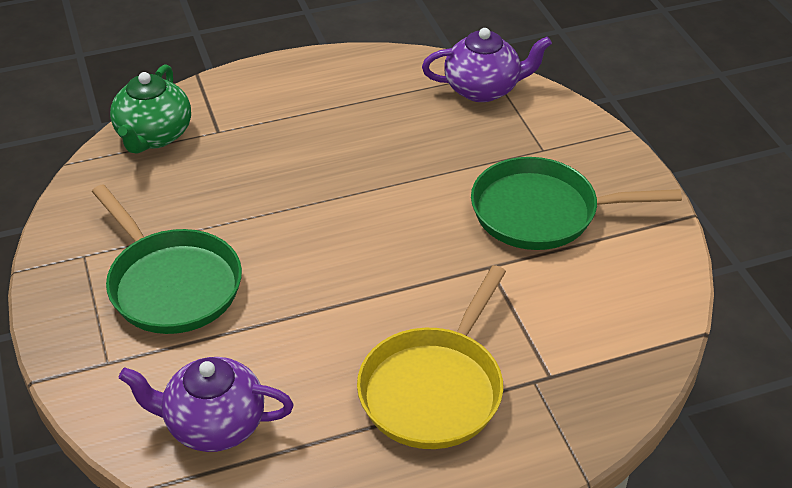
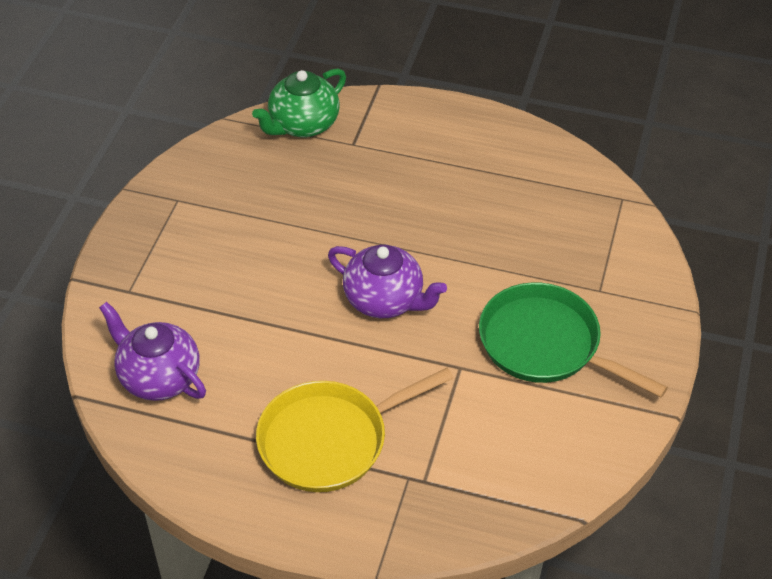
camera: 35 degrees right, 5 degrees up
green pan [92,184,242,334] -> none
purple teapot [422,28,552,102] -> purple teapot moved to [328,244,447,318]

